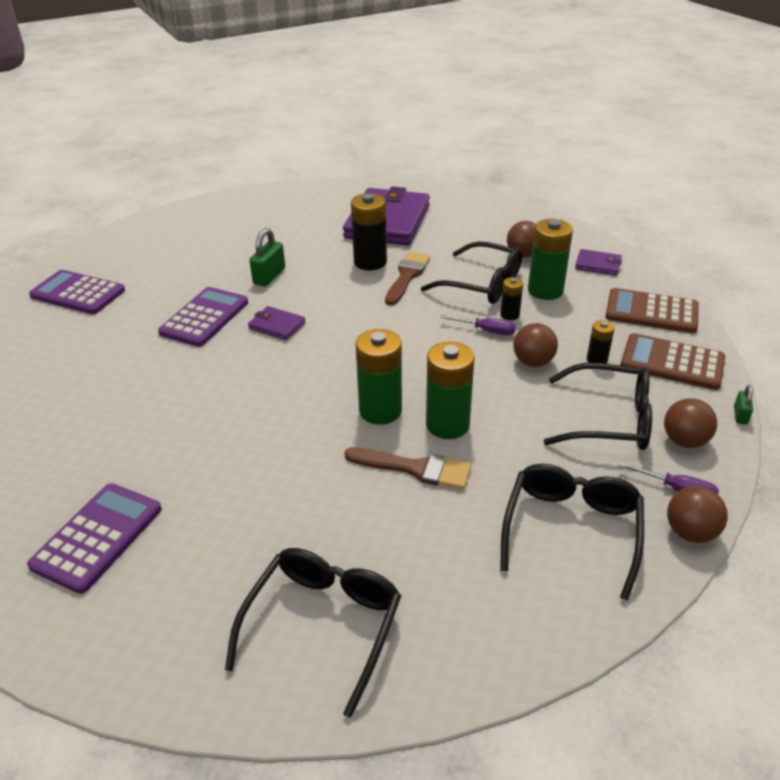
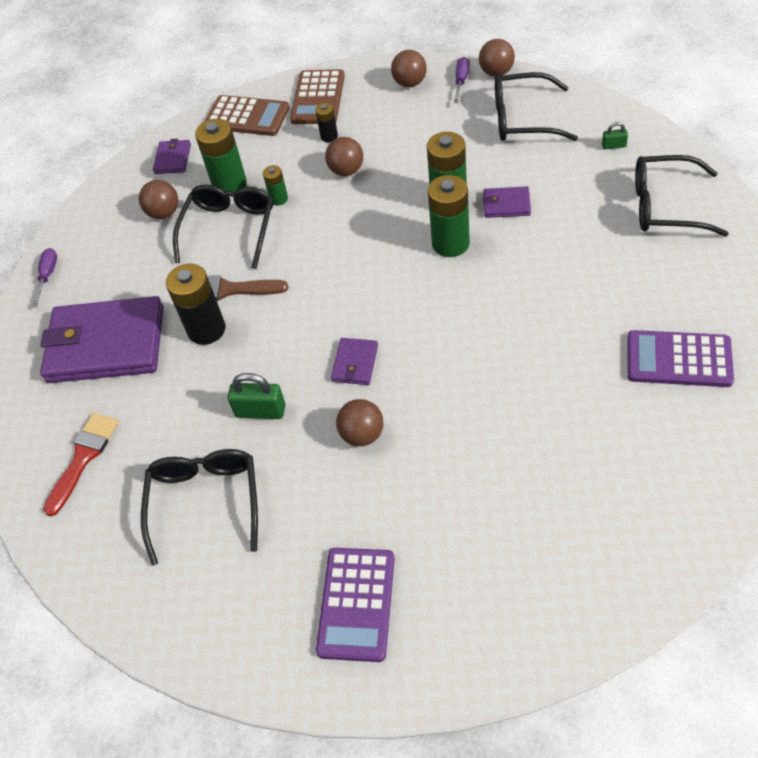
camera: 100 degrees left, 15 degrees up
purple calculator [158,287,248,347] -> brown ball [336,399,383,446]
brown brush [344,447,471,490] -> purple wallet [483,186,531,218]
purple screwdriver [440,315,516,335] -> purple screwdriver moved to [32,248,57,307]
black battery [500,277,523,320] -> green battery [263,165,288,206]
black glasses [544,363,652,450] -> black glasses moved to [141,449,258,566]
brown calculator [605,288,699,333] -> brown calculator turned 75 degrees counterclockwise [204,95,290,136]
green padlock [734,385,753,425] -> green padlock moved to [602,122,628,149]
none -> red brush [43,413,119,517]

